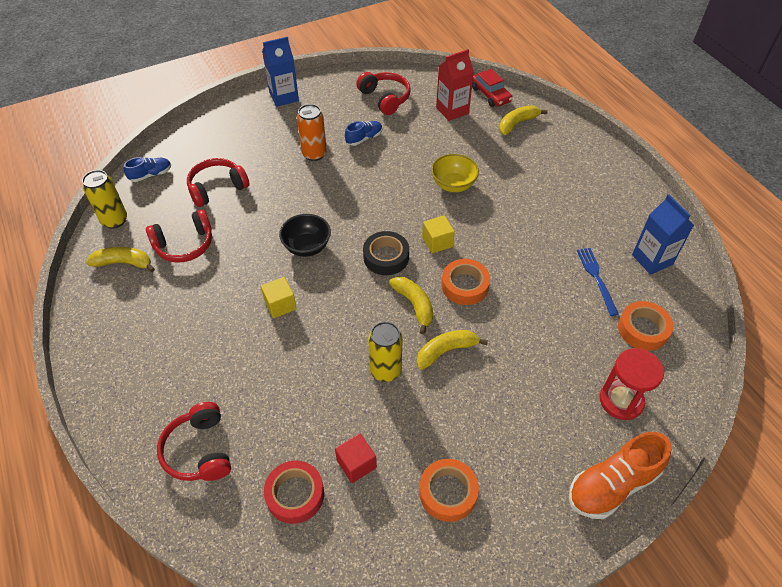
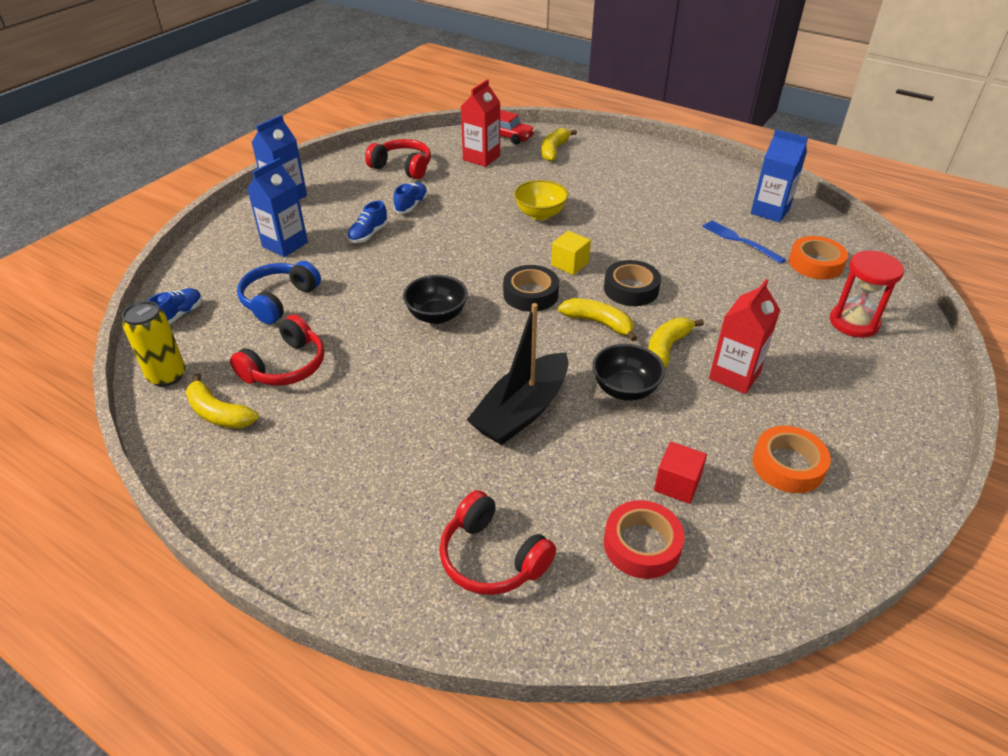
camera: 30 degrees left, 10 degrees down
yellow banana [86,247,155,272] -> yellow banana turned 120 degrees counterclockwise [186,373,259,429]
red headphones [187,158,249,207] -> blue headphones [237,261,321,324]
yellow cube [261,277,297,318] -> none
orange can [297,104,327,161] -> blue shoe [347,201,388,243]
yellow can [368,321,402,382] -> black bowl [592,344,665,401]
orange tape [441,259,490,305] -> black tape [604,260,661,306]
orange shoe [569,432,672,519] -> none
none -> blue carton [247,158,308,257]
none -> black boat [467,303,568,445]
none -> red carton [709,279,780,394]

